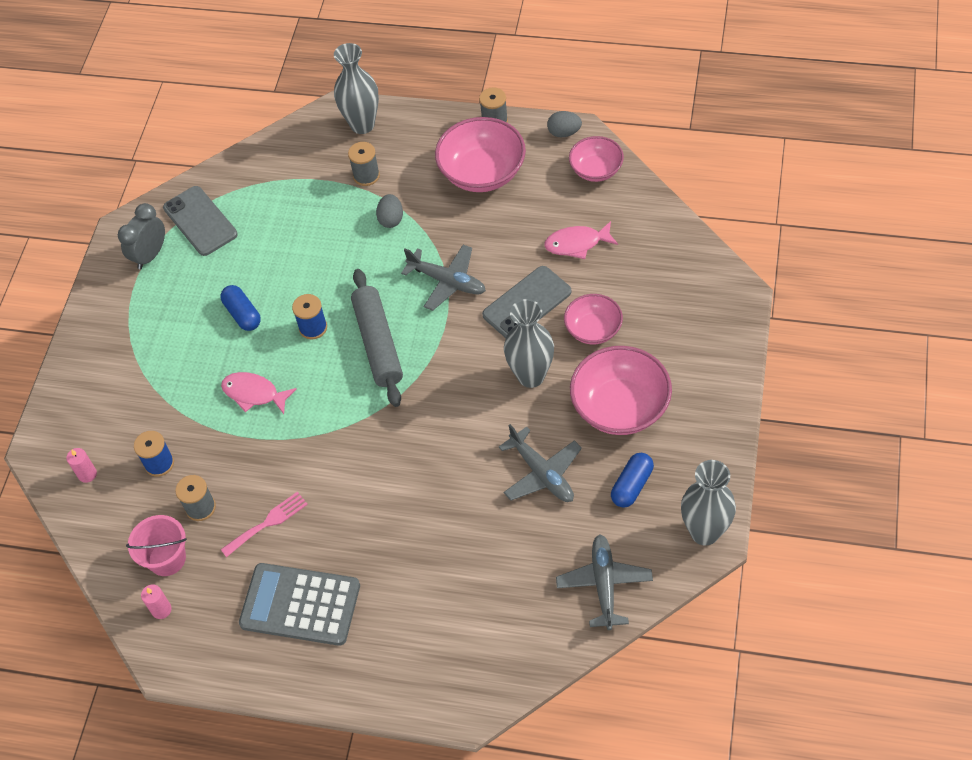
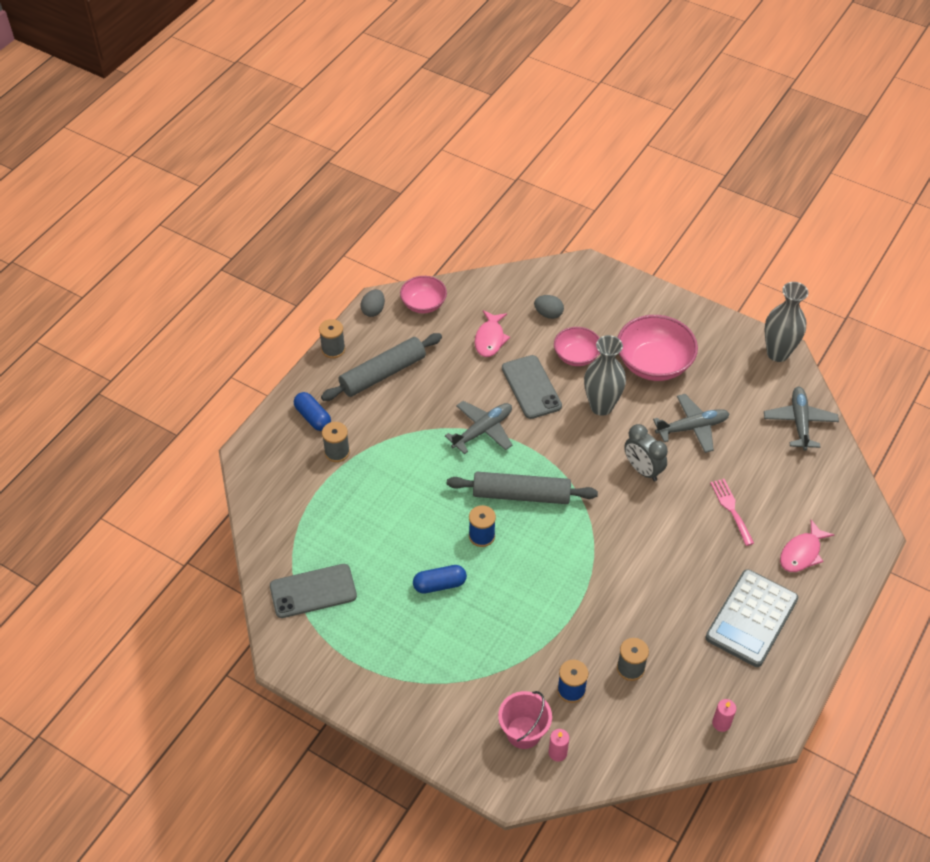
camera: 75 degrees left, 5 degrees down
grey clock [118,203,165,269] -> grey clock moved to [624,424,668,481]
pink bucket [126,515,187,576] -> pink bucket moved to [498,691,552,749]
pink fork [220,492,308,557] -> pink fork moved to [710,479,754,546]
pink fish [221,372,297,414] -> pink fish moved to [780,520,834,572]
grey vase [334,43,379,134] -> none
grey egg [376,194,403,228] -> grey egg moved to [534,295,564,319]
pink bowl [435,117,526,192] -> grey rolling pin [321,333,442,401]
grey plane [556,534,653,630] -> grey plane turned 75 degrees clockwise [764,387,839,451]
blue capsule [611,453,654,508] -> blue capsule moved to [294,392,331,431]

